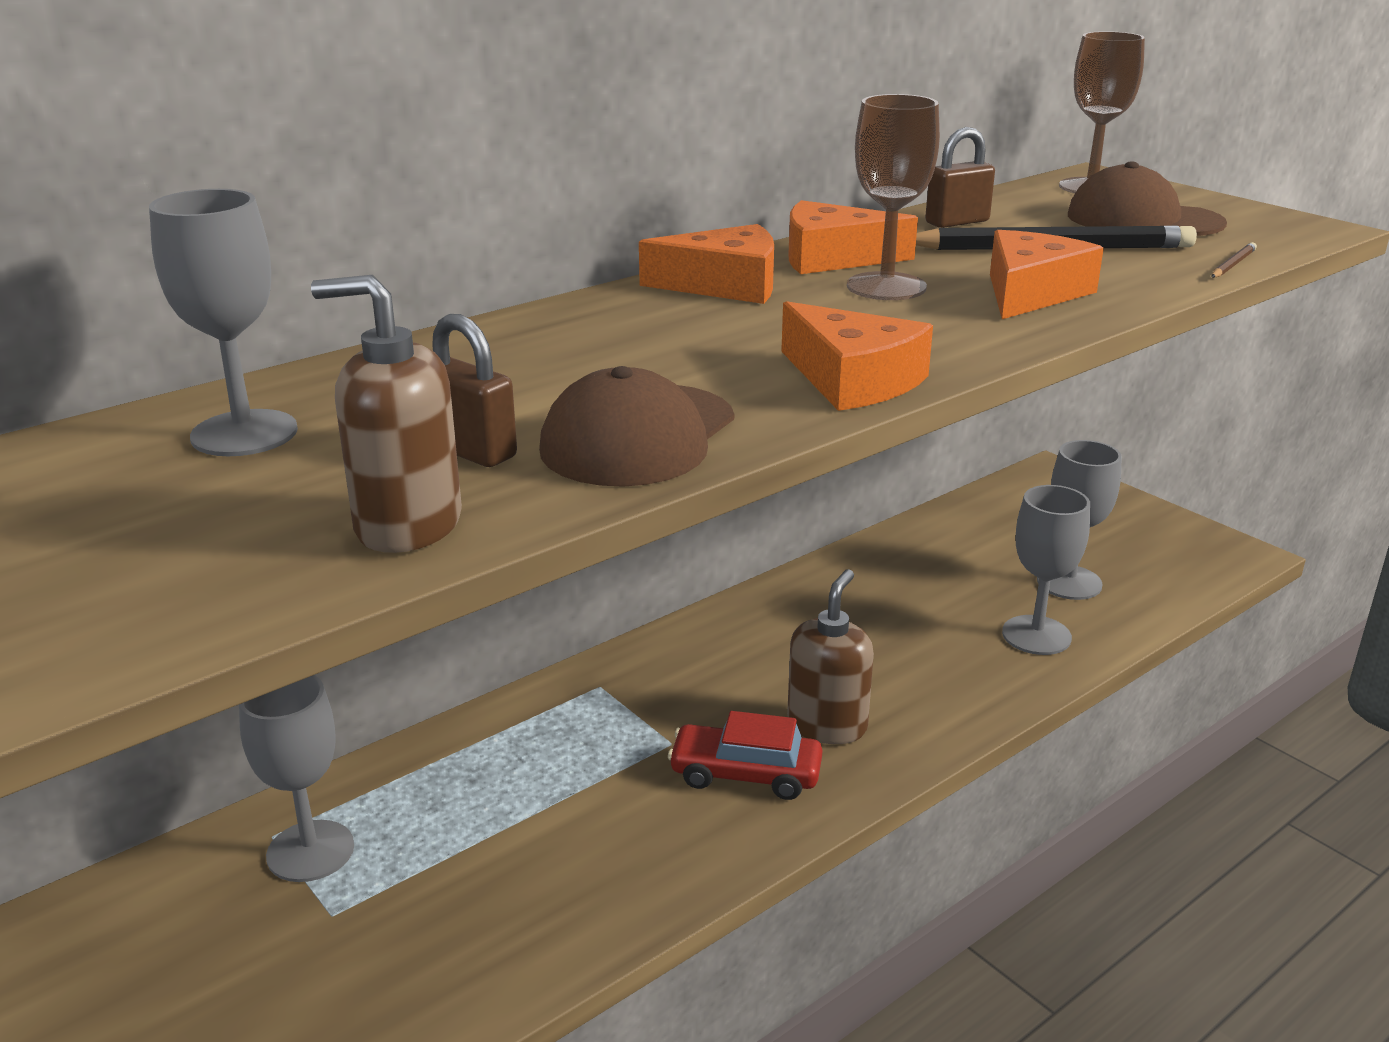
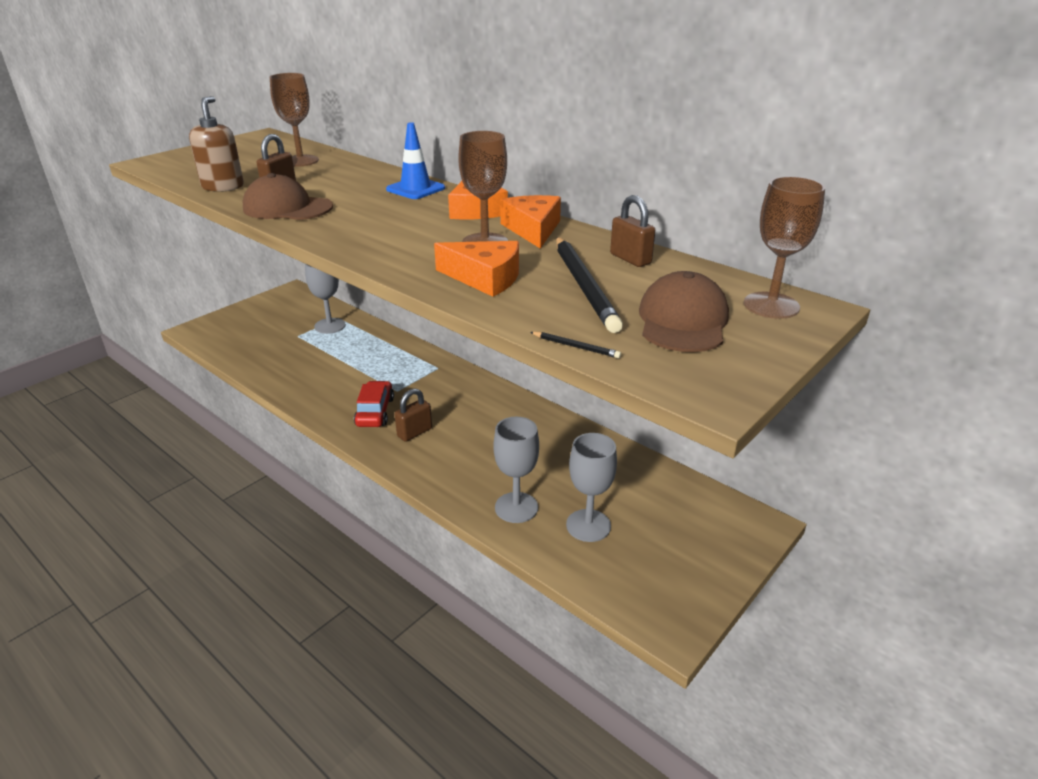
camera: 80 degrees right, 5 degrees up
grey goblet [149,189,298,456] -> brown goblet [270,73,319,167]
orange cheese [781,301,933,411] -> none
brown soap dispenser [787,569,874,744] -> brown padlock [395,388,432,442]
brown pencil [1211,242,1257,278] -> black pencil [530,332,621,358]
none -> blue traffic cone [386,122,445,199]

